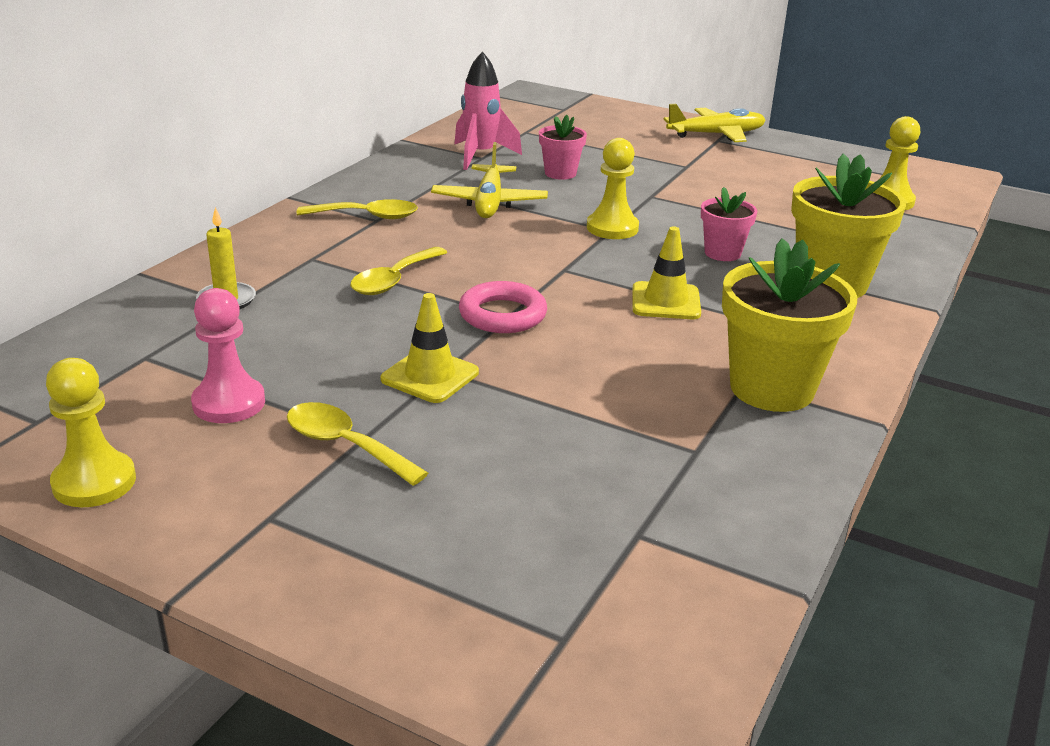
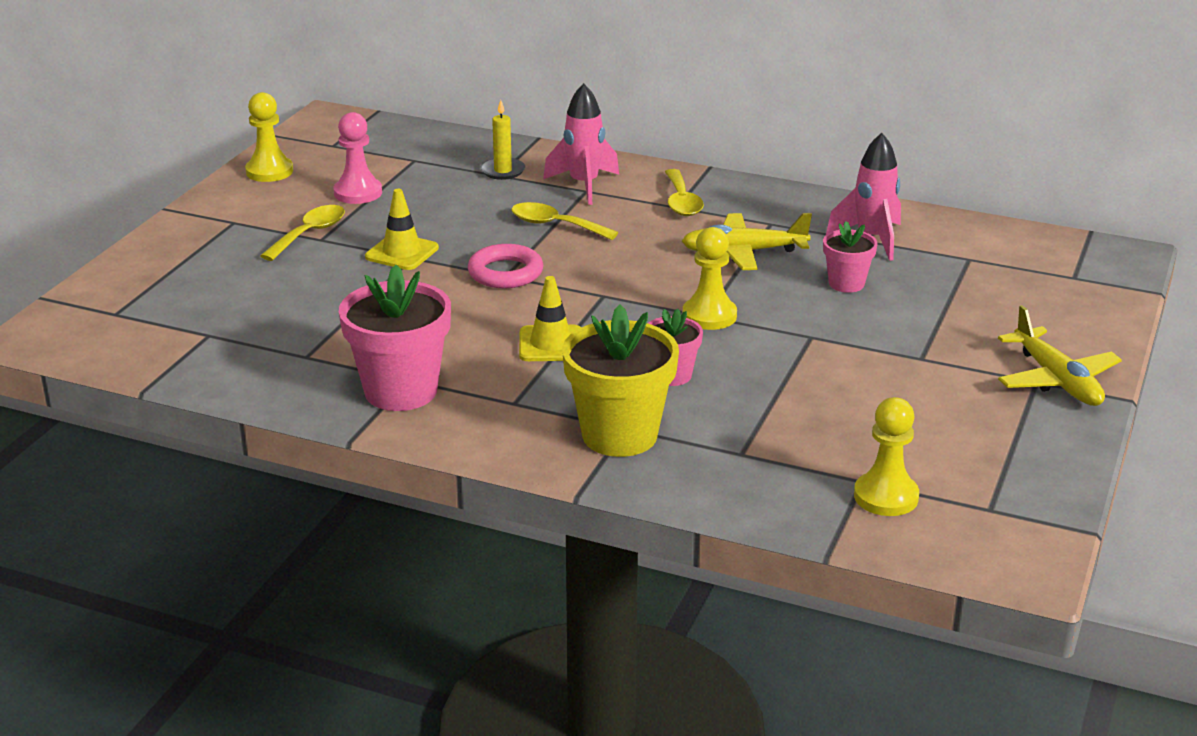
camera: 85 degrees right, 0 degrees up
yellow flower pot [722,238,857,412] -> pink flower pot [339,265,451,411]
none -> pink rocket [543,83,619,205]

